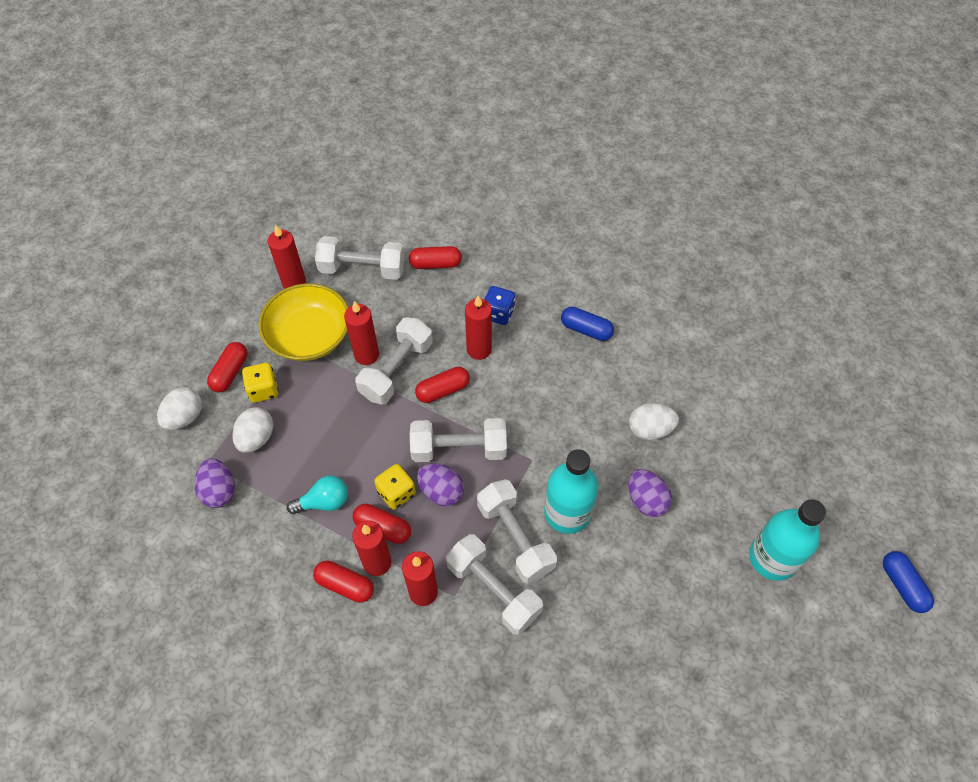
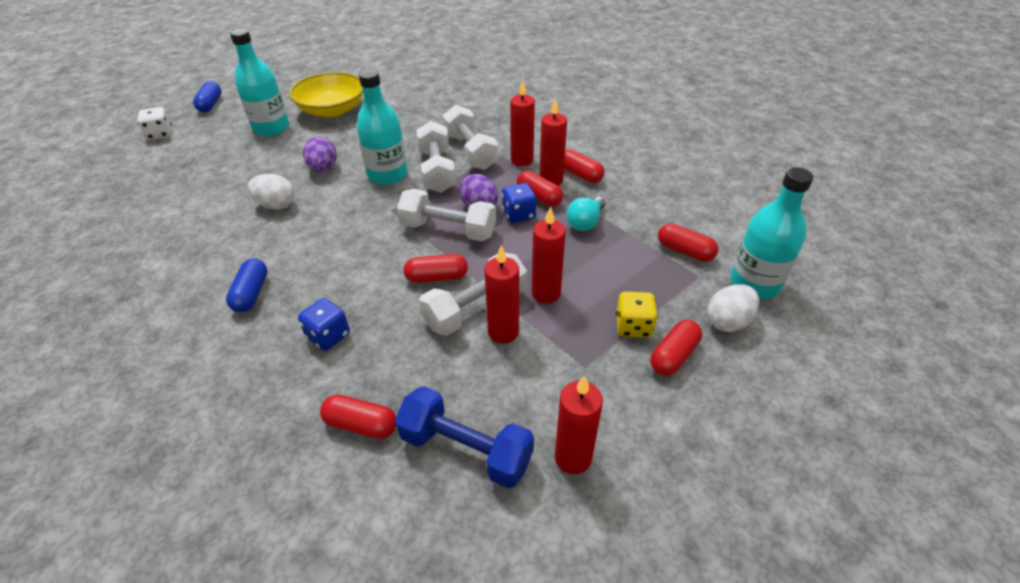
camera: 160 degrees left, 15 degrees down
purple egg [195,458,235,508] -> red capsule [658,223,718,262]
white egg [232,407,273,453] -> none
yellow bowl [258,283,348,361] -> yellow bowl moved to [289,72,363,117]
turquoise light bulb [287,476,348,514] -> turquoise light bulb turned 60 degrees counterclockwise [566,197,606,231]
white dumbbell [315,236,405,280] -> blue dumbbell [395,386,534,488]
yellow dice [374,464,416,509] -> blue dice [502,183,536,223]
red candle [465,295,492,360] -> red candle moved to [532,206,566,304]
blue capsule [561,307,614,341] -> blue capsule turned 45 degrees clockwise [226,258,267,313]
none -> white dice [137,107,172,140]
none -> turquoise bottle [730,167,813,299]

